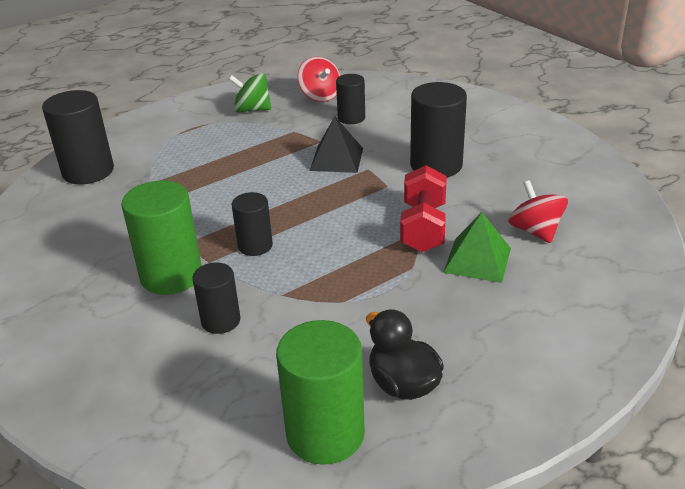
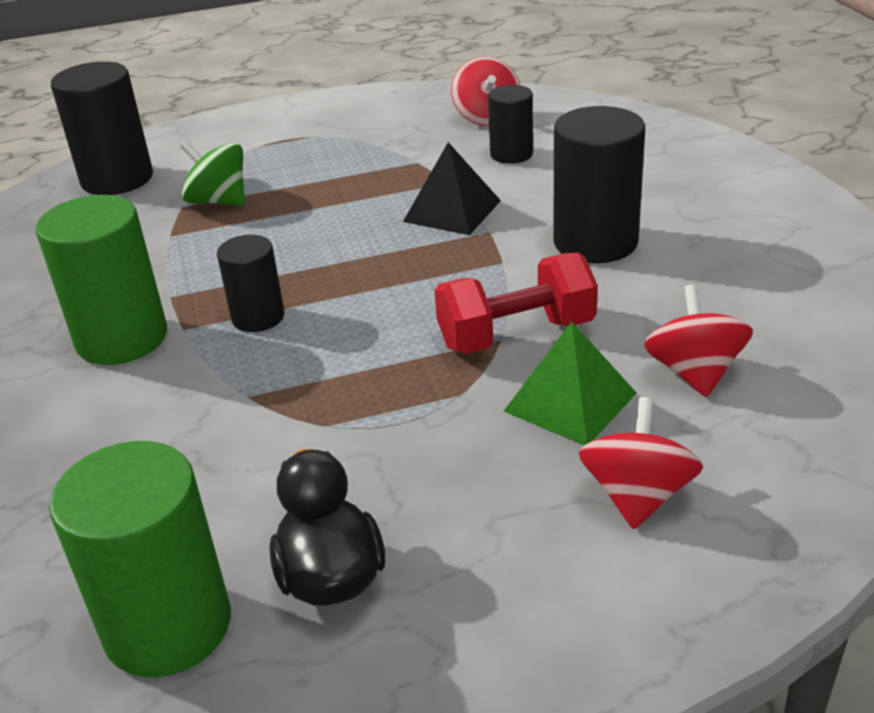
camera: 20 degrees right, 0 degrees up
black cylinder [192,262,240,334] -> none
green spinning top [229,73,272,112] -> green spinning top moved to [180,141,245,206]
red dumbbell [400,165,447,252] -> red dumbbell turned 45 degrees clockwise [434,253,598,354]
none -> red spinning top [579,397,703,529]

